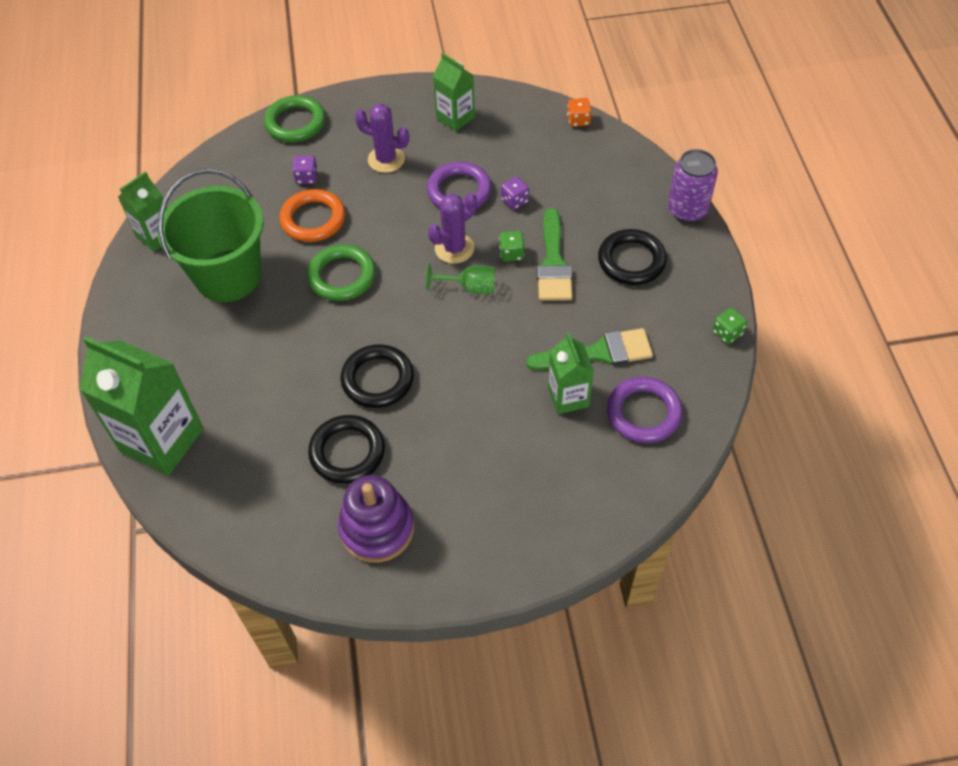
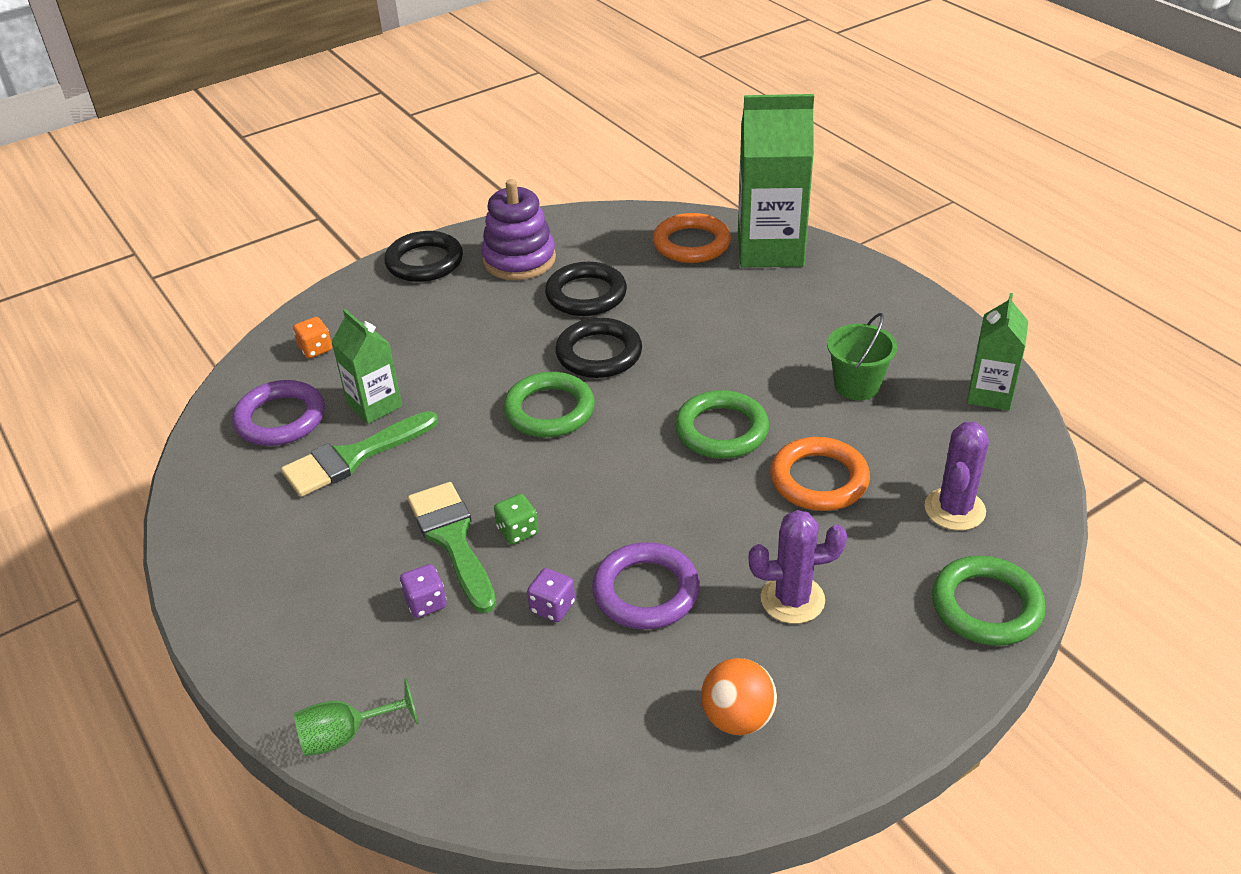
camera: 155 degrees right, 15 degrees down
green bucket [157,169,264,302] -> green bucket [827,313,897,400], size x0.51
purple dice [292,155,318,184] -> purple dice moved to [400,564,447,618]
green goblet [426,263,495,294] -> green goblet moved to [294,678,419,757]
purple cactus [428,193,477,264] -> purple cactus moved to [924,422,989,530]
green carton [433,53,475,132] -> orange ball [701,658,777,735]
orange dice [567,98,592,127] -> orange dice moved to [293,317,332,358]
black ring [598,229,667,285] -> black ring moved to [384,231,463,282]
purple can [668,149,718,222] -> none
green dice [713,308,747,344] -> none
none -> green ring [503,372,595,438]
none -> orange ring [653,213,731,263]

